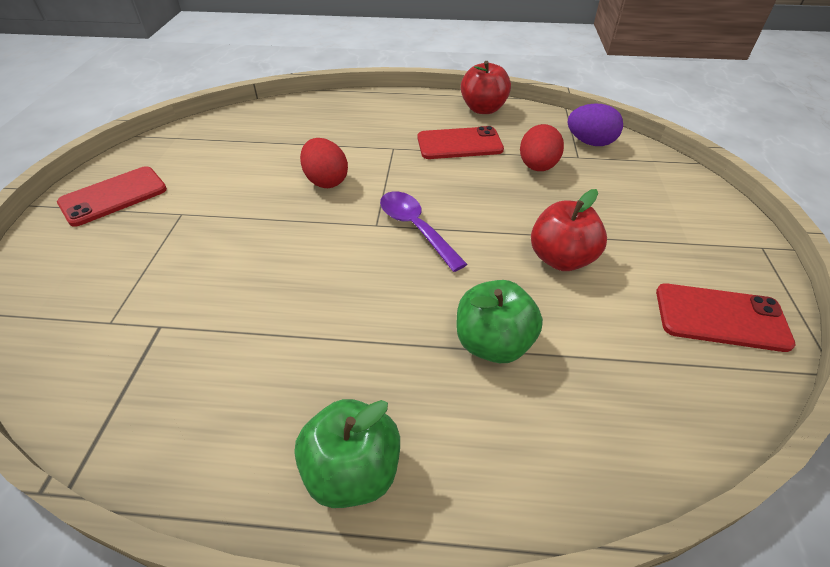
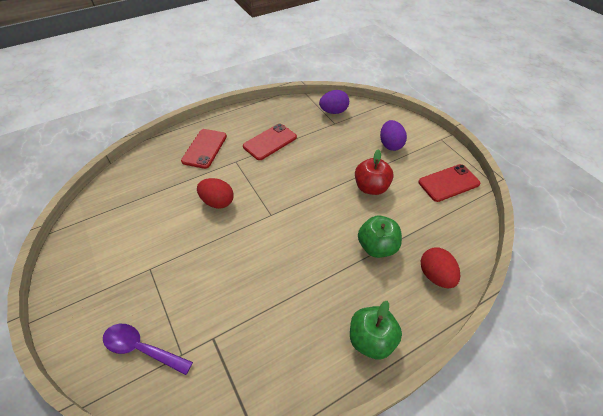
camera: 35 degrees left, 5 degrees up
red phone [57,166,167,227] -> red phone moved to [181,129,227,169]
purple spoon [380,191,467,272] -> purple spoon moved to [103,324,193,375]
red apple [461,61,511,114] -> none
red egg [520,124,564,171] -> red egg moved to [421,248,460,288]
none -> purple egg [380,120,407,151]

